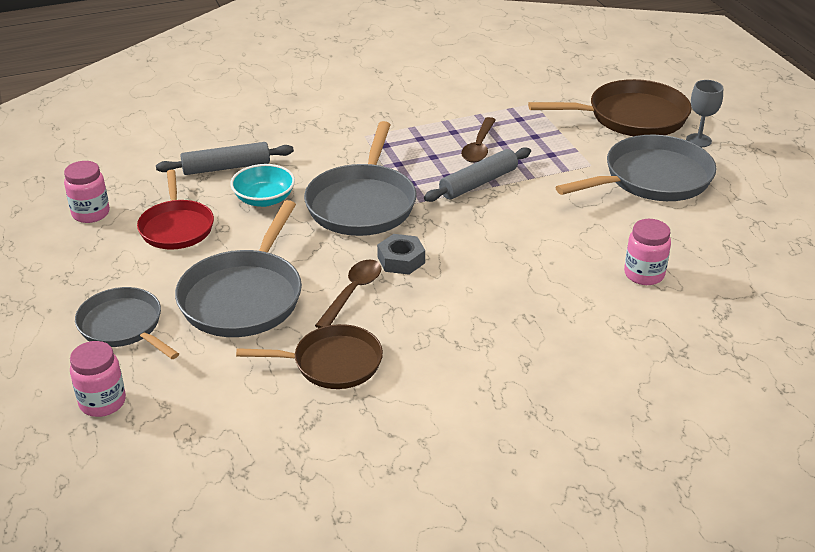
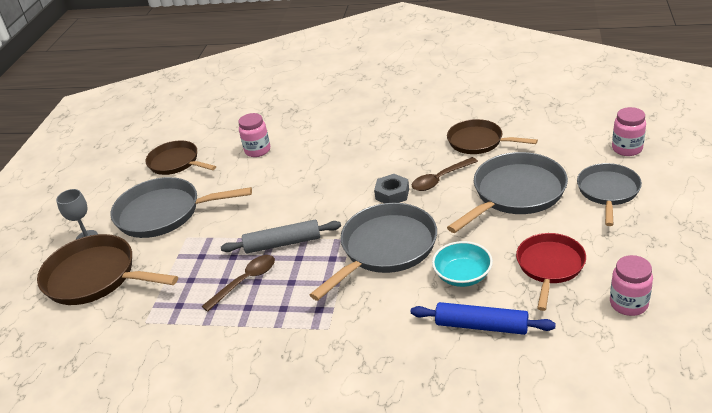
camera: 145 degrees left, 0 degrees up
grey pan [75,287,179,359] -> grey pan turned 150 degrees counterclockwise [577,163,642,226]
grey rolling pin [156,142,294,175] -> blue rolling pin [411,302,556,335]
none -> brown pan [145,140,216,175]

